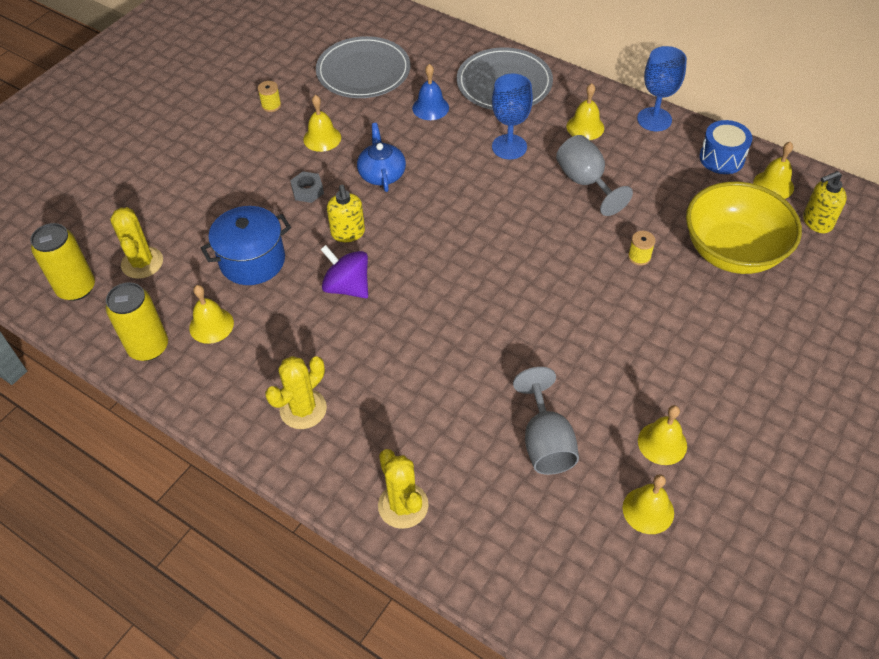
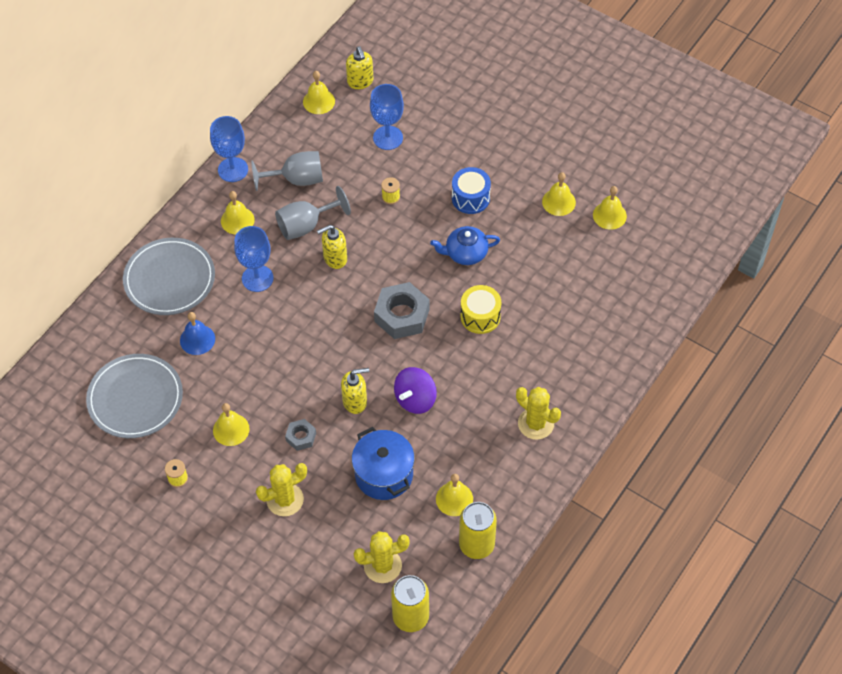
camera: 90 degrees left, 5 degrees up
blue teapot [357,123,406,192] -> blue teapot moved to [430,226,500,265]
yellow cactus [378,449,429,529] -> yellow cactus moved to [256,463,307,516]
grey goblet [513,367,579,475] -> grey goblet moved to [251,151,323,191]
yellow bowl [686,182,802,274] -> blue goblet [370,84,404,150]
blue drum [700,120,752,174] -> blue drum moved to [452,167,491,214]
none -> yellow soap dispenser [317,225,347,269]
none -> grey nut [374,282,430,339]
none -> yellow drum [461,285,501,334]

